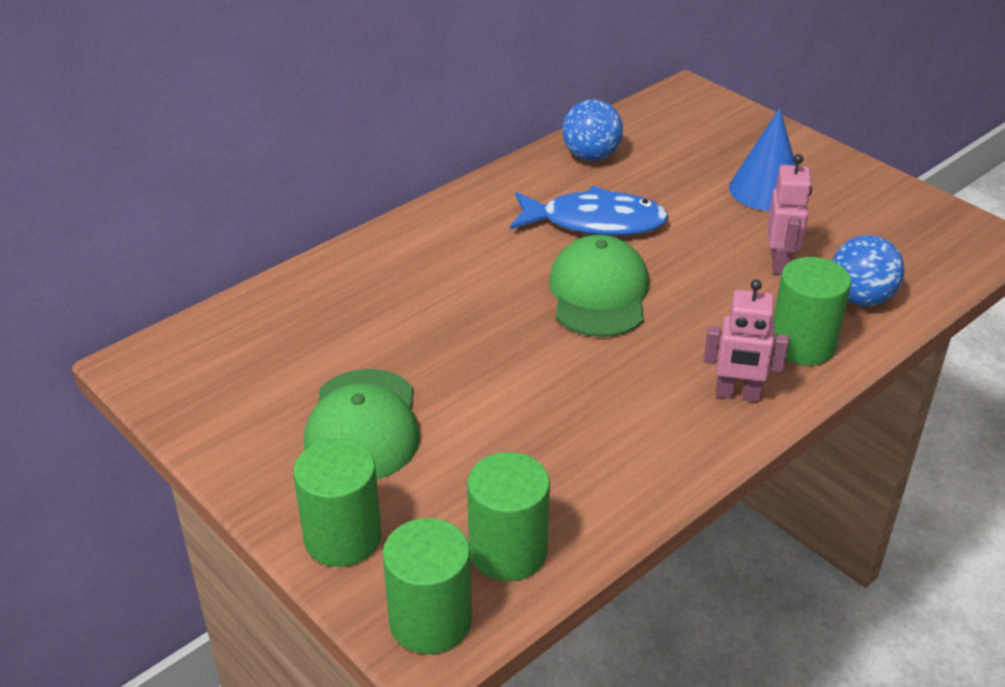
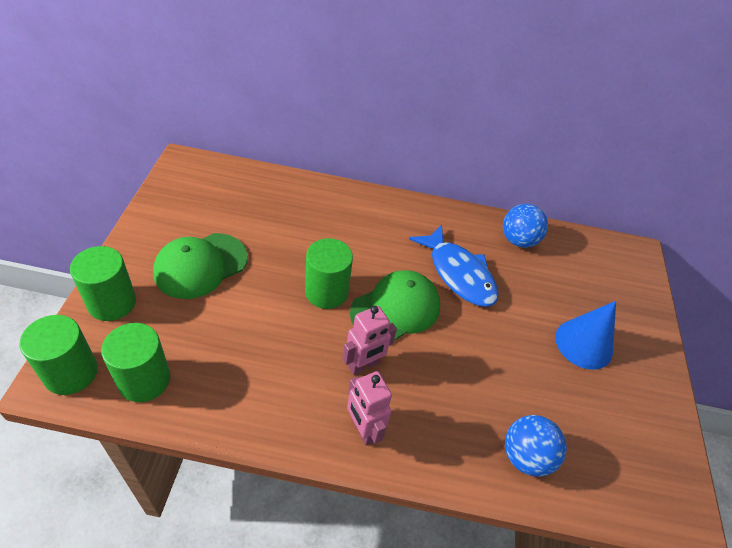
camera: 45 degrees right, 10 degrees up
pink robot [768,154,812,275] -> pink robot moved to [342,306,397,375]
green cylinder [773,257,851,365] -> green cylinder moved to [305,238,353,309]

